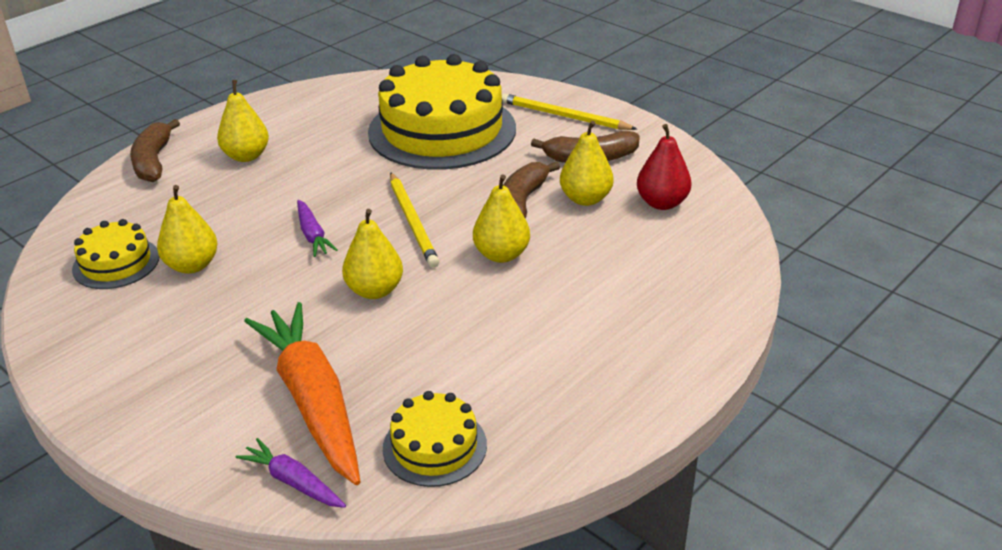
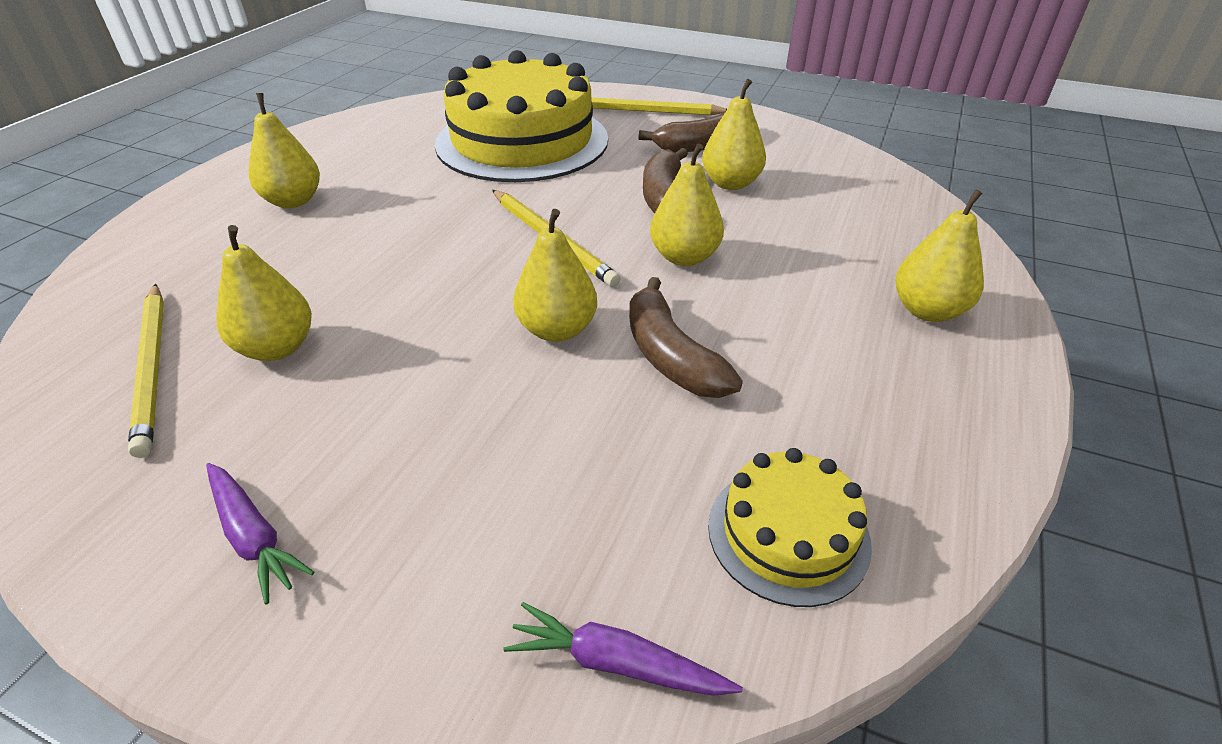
camera: 20 degrees left, 5 degrees up
yellow cake [72,219,159,289] -> yellow pencil [128,284,164,458]
brown banana [130,119,180,182] -> brown banana moved to [629,277,743,398]
orange carrot [244,302,360,485] -> none
purple carrot [297,200,338,257] -> purple carrot moved to [206,463,314,605]
red pear [637,124,692,210] -> none
none -> yellow pear [895,189,984,322]

